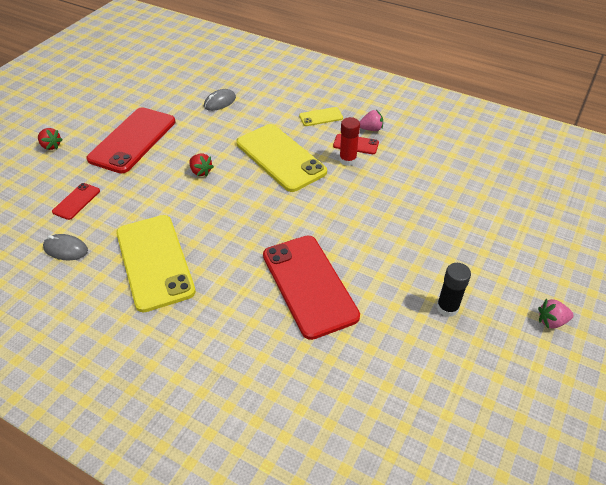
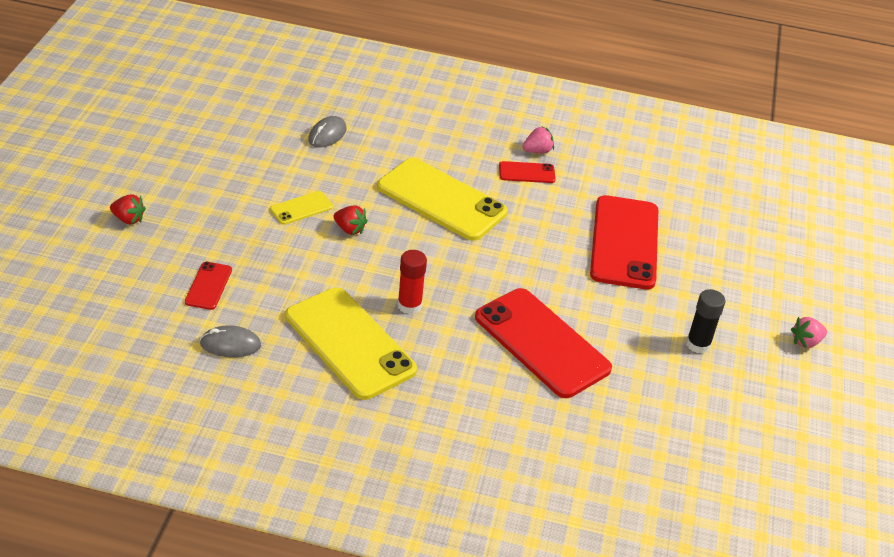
camera: 20 degrees left, 5 degrees down
red phone [86,107,175,173] -> red phone moved to [590,195,658,290]
yellow phone [299,107,343,126] -> yellow phone moved to [270,191,333,225]
red glue stick [339,117,360,166] -> red glue stick moved to [397,250,427,314]

